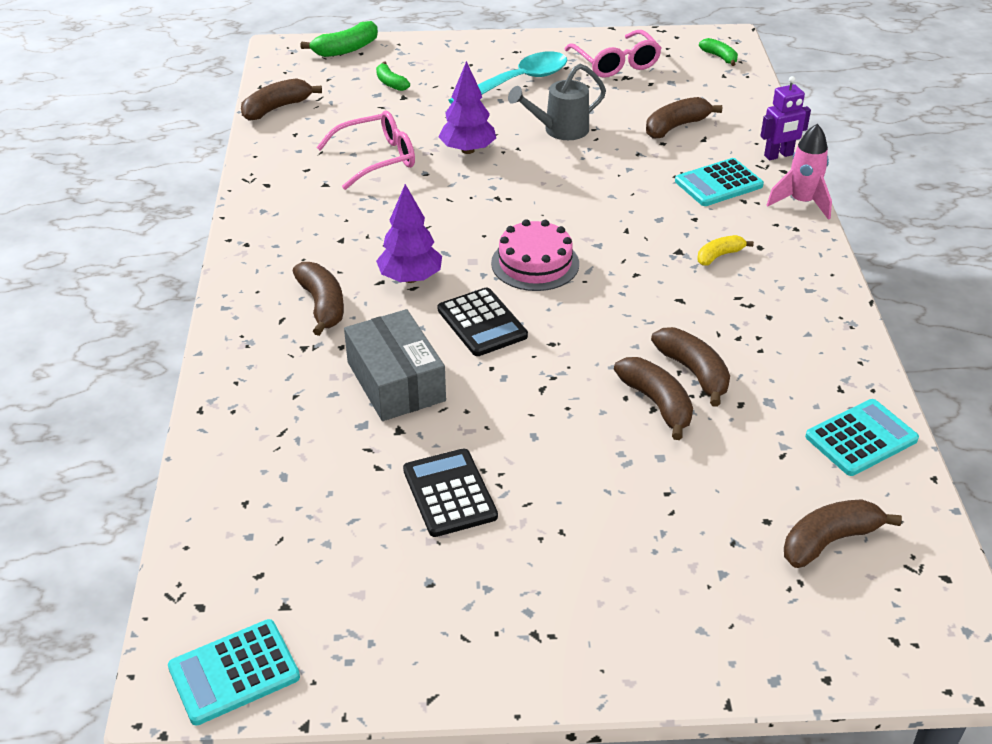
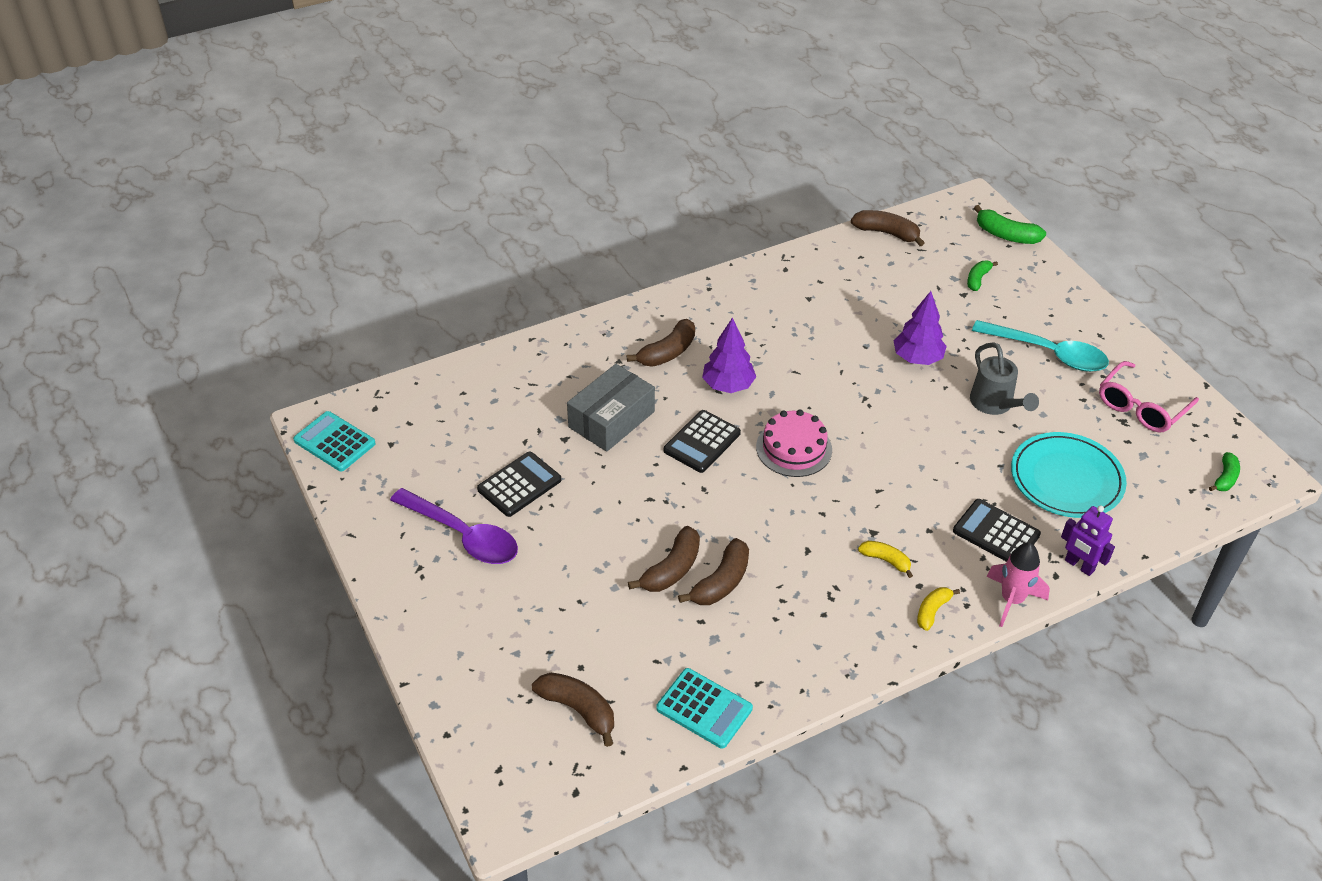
camera: 65 degrees right, 5 degrees up
pink glasses [316,111,415,190] -> none
grey watering can [508,64,606,140] -> grey watering can turned 150 degrees counterclockwise [970,342,1039,415]
brown banana [646,97,722,139] -> turquoise plate [1011,432,1127,518]
turquoise calculator [675,158,764,206] -> black calculator [953,499,1041,562]
none -> purple spoon [390,488,518,564]
none -> yellow banana [917,587,960,631]

